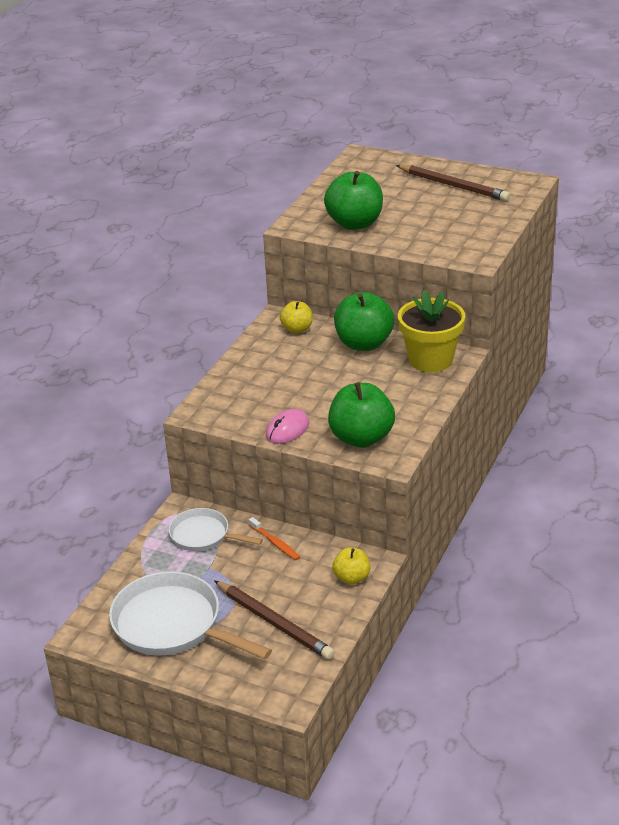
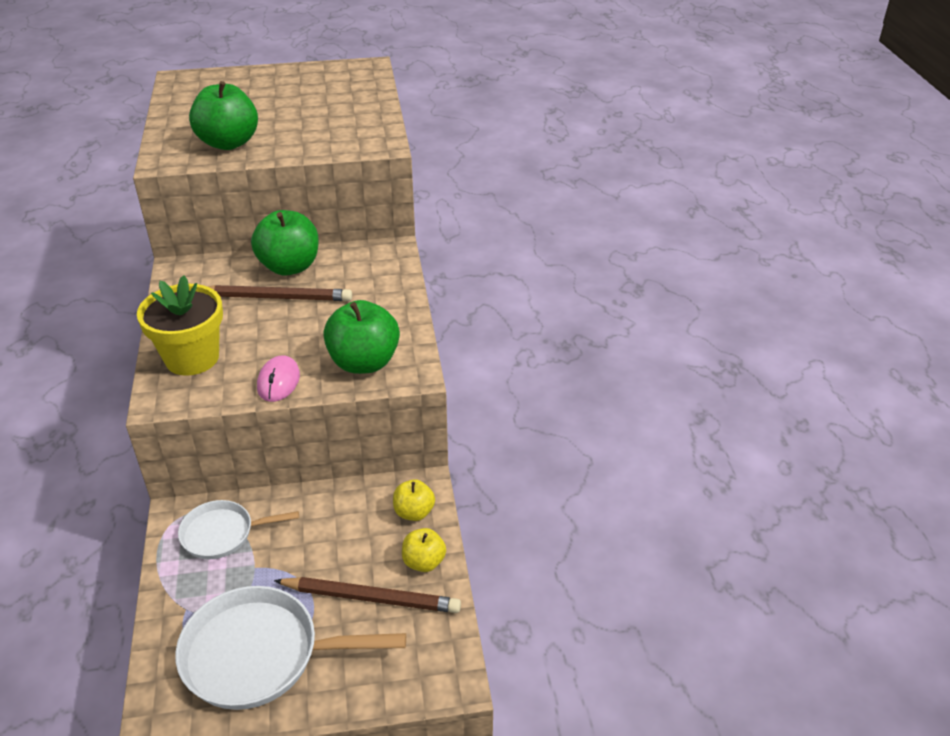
camera: 35 degrees left, 5 degrees up
orange toothbrush [249,517,300,560] -> none
yellow apple [280,301,313,333] -> yellow apple moved to [402,528,446,572]
brown pencil [396,165,510,201] -> brown pencil moved to [208,285,352,301]
yellow flower pot [398,290,465,372] -> yellow flower pot moved to [137,275,223,376]

